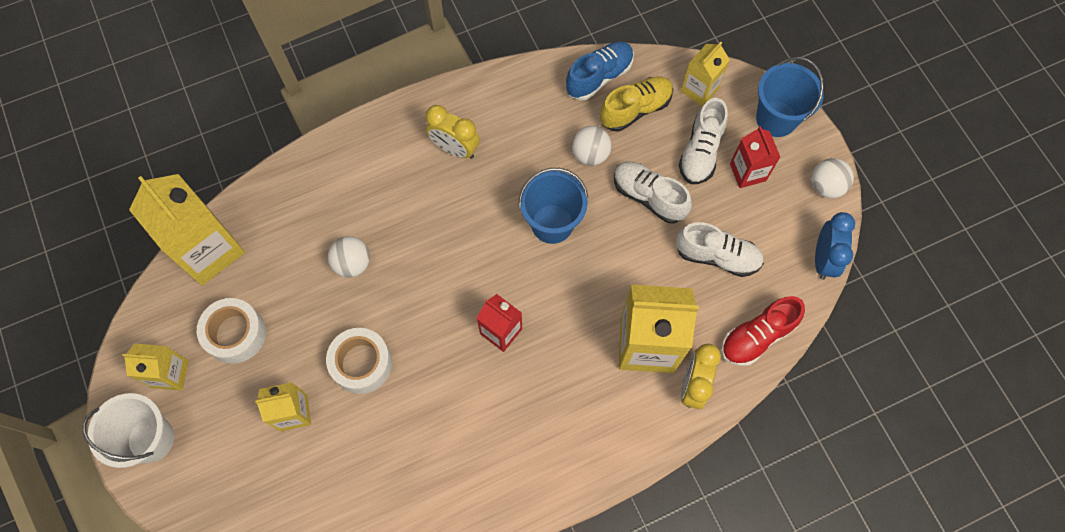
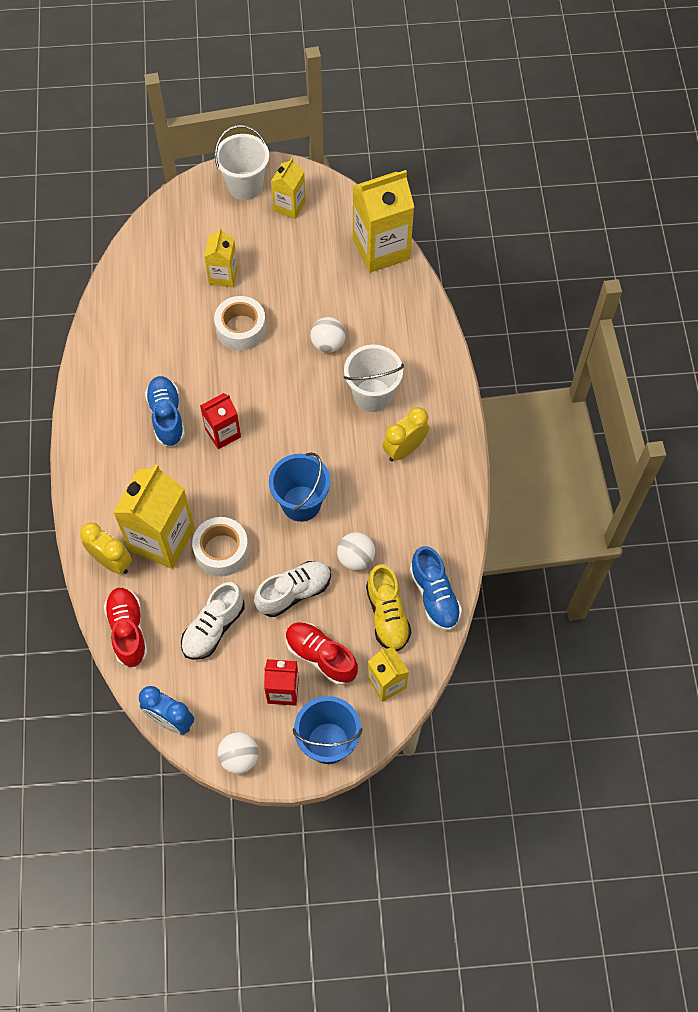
camera: 110 degrees right, 5 degrees down
white tape [197,298,266,364] -> white tape moved to [192,517,249,577]
white shoe [679,98,728,184] -> red shoe [286,622,358,685]
none -> blue shoe [145,376,185,447]
none -> white bucket [344,345,404,412]

